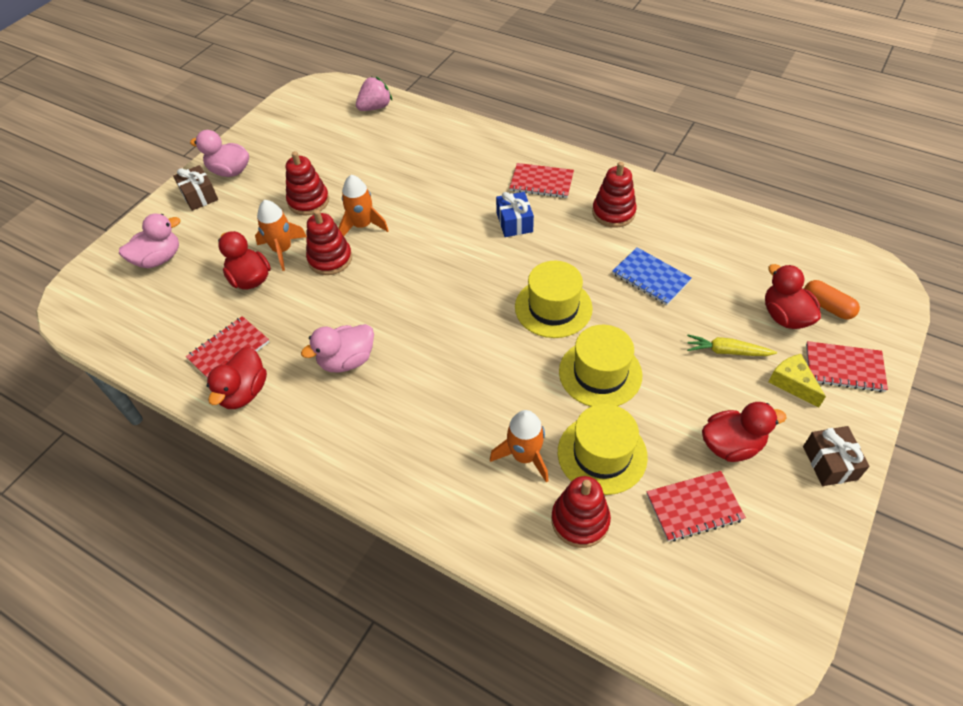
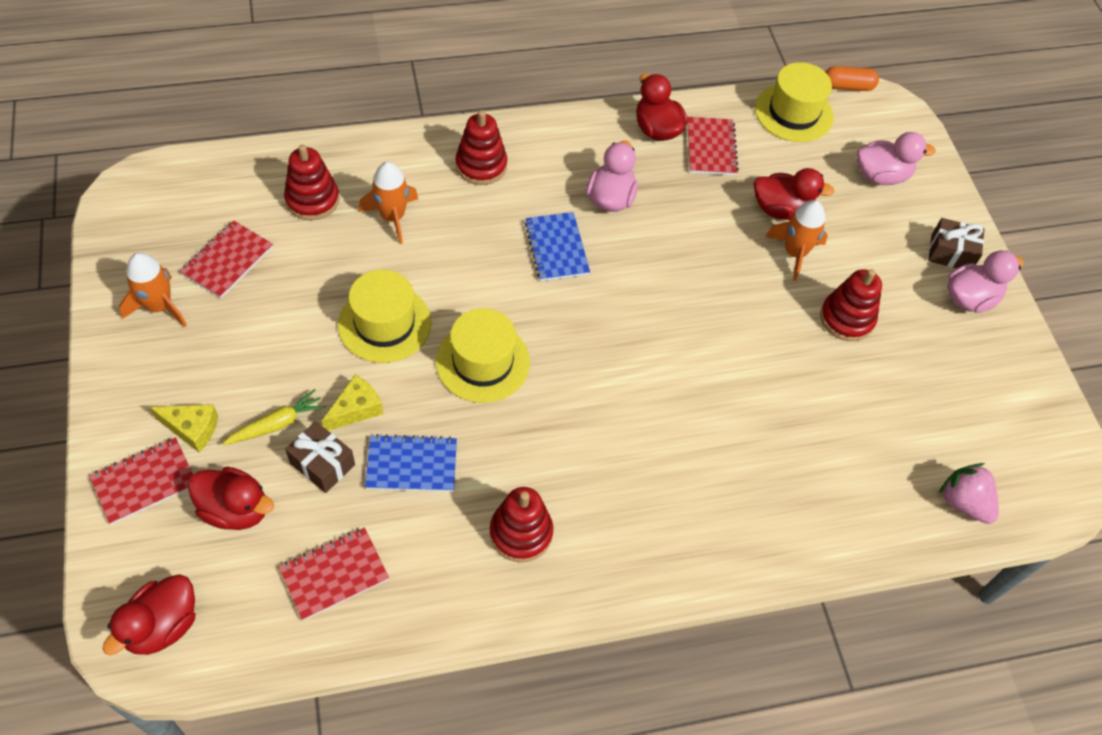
camera: 130 degrees right, 5 degrees up
pink duck [119,214,180,268] -> pink duck turned 105 degrees counterclockwise [857,132,936,185]
red stacking toy [306,210,352,275] -> red stacking toy moved to [456,110,507,185]
orange rocket [338,175,389,236] -> orange rocket moved to [119,253,187,327]
pink strawberry [356,76,392,111] -> pink strawberry turned 135 degrees clockwise [939,463,999,524]
blue gift [496,192,534,237] -> none
red notebook [509,163,574,198] -> red notebook moved to [279,527,389,620]
yellow hat [558,404,648,495] -> yellow hat moved to [755,62,834,142]
red duck [702,402,786,462] -> red duck moved to [103,574,196,655]
brown gift [803,426,870,486] -> brown gift moved to [285,421,355,493]
orange capsule [804,280,860,320] -> orange capsule moved to [826,66,879,91]
none -> yellow cheese [322,374,383,431]
none -> blue notebook [524,212,590,281]

